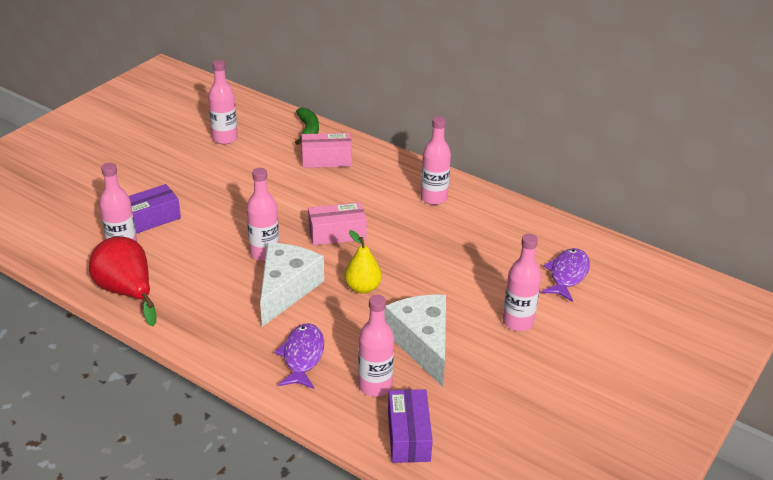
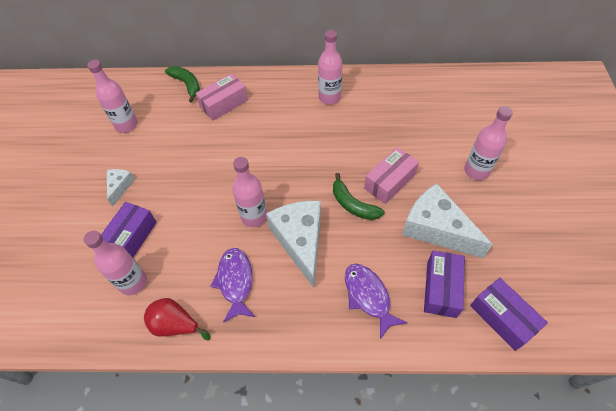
camera: 30 degrees left, 20 degrees up
red pear [89,237,157,326] -> red pear [144,298,211,340], size x0.66
pink box [308,202,367,245] -> pink box moved to [364,147,419,204]
yellow pear [344,230,382,294] -> green banana [333,173,385,220]
pink bottle [358,295,394,397] -> purple box [424,251,465,318]
purple fish [541,248,590,302] -> purple fish moved to [210,248,255,323]
none -> white cheese [107,169,135,207]

